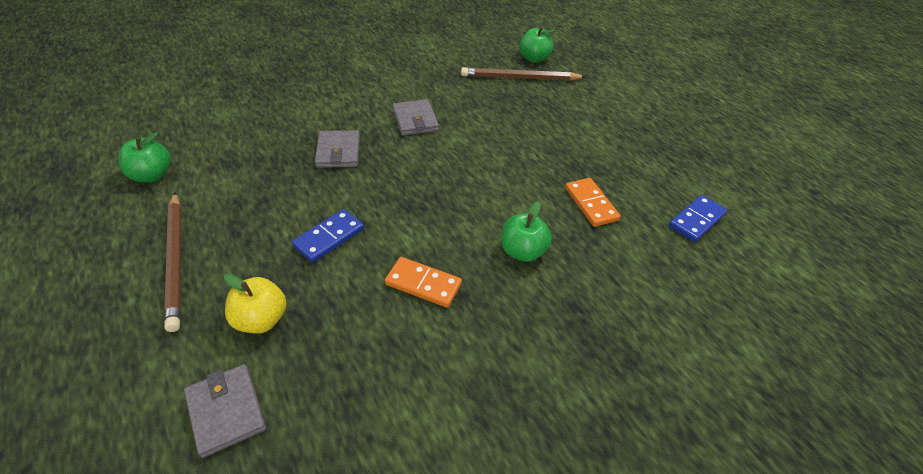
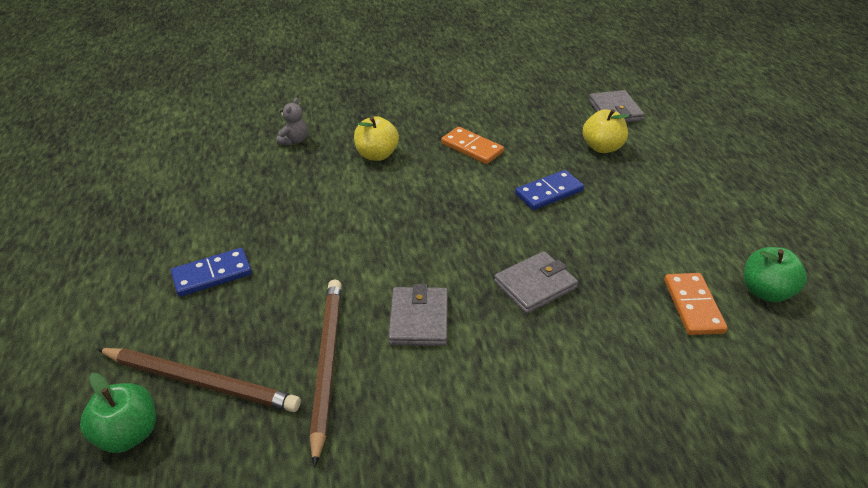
camera: 160 degrees left, 5 degrees down
brown pencil [164,193,181,332] -> brown pencil moved to [310,280,342,467]
grey wallet [315,130,360,168] -> grey wallet turned 45 degrees clockwise [494,251,578,314]
green apple [501,201,552,262] -> yellow apple [354,116,399,161]
orange domino [565,178,621,227] -> orange domino moved to [664,273,728,335]
blue domino [669,195,727,242] -> blue domino moved to [171,248,252,297]
none -> grey teddy bear [276,98,307,145]

